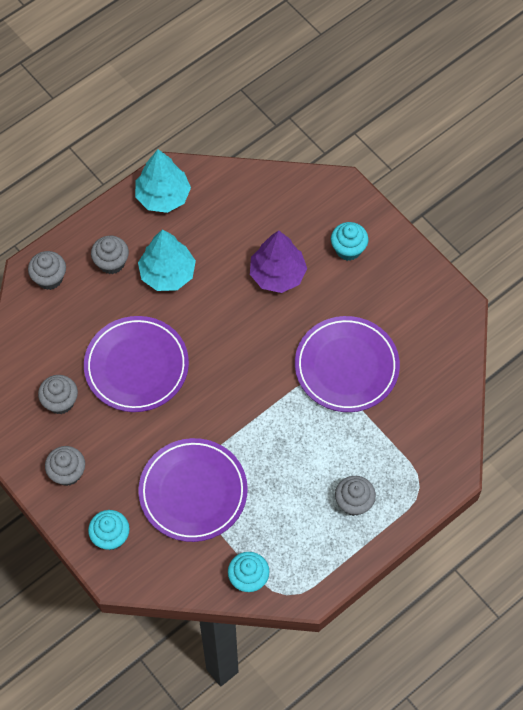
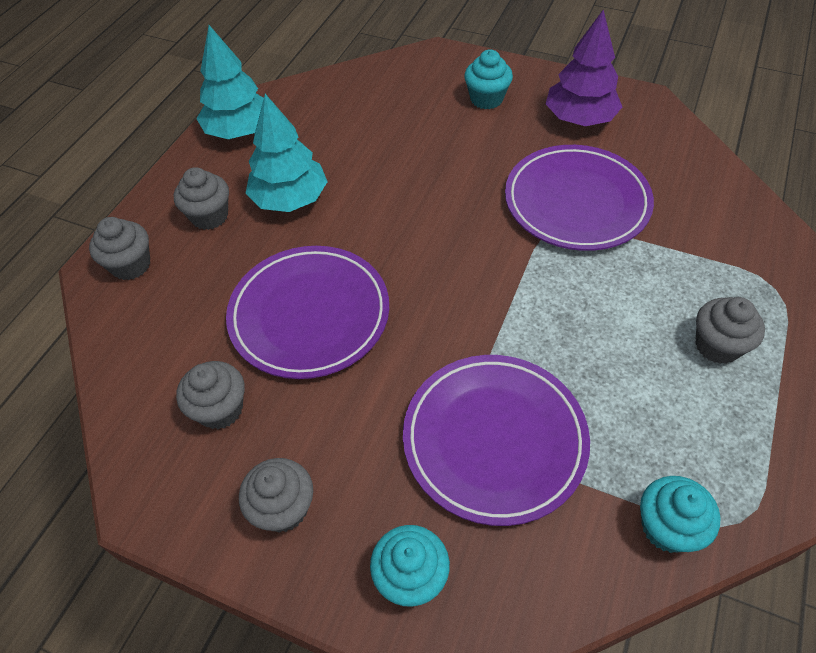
camera: 25 degrees left, 10 degrees down
purple tree [250,230,307,293] -> purple tree moved to [546,10,622,126]

